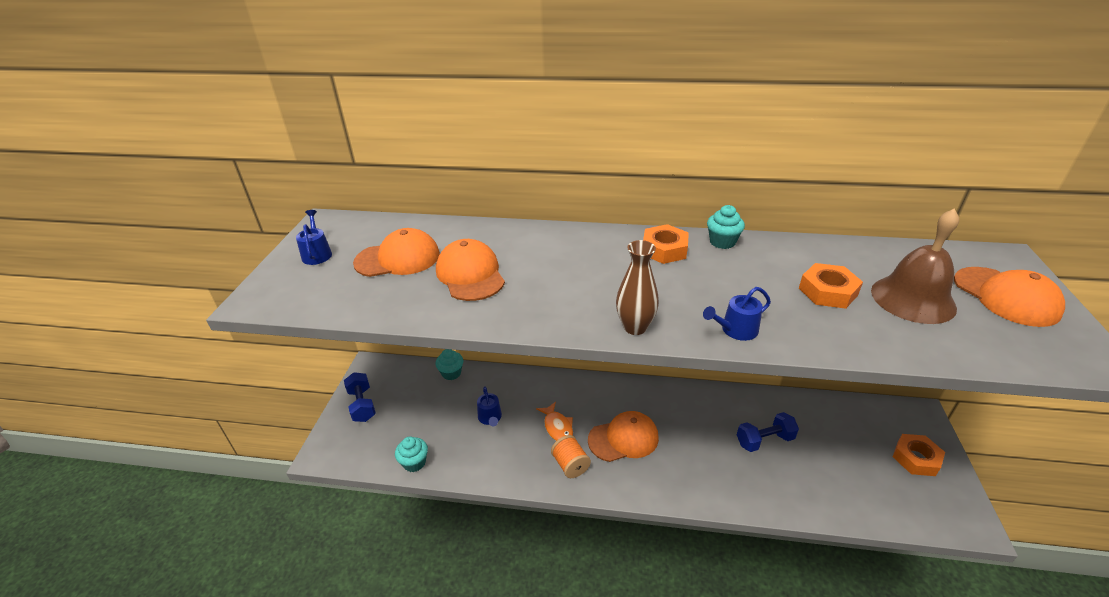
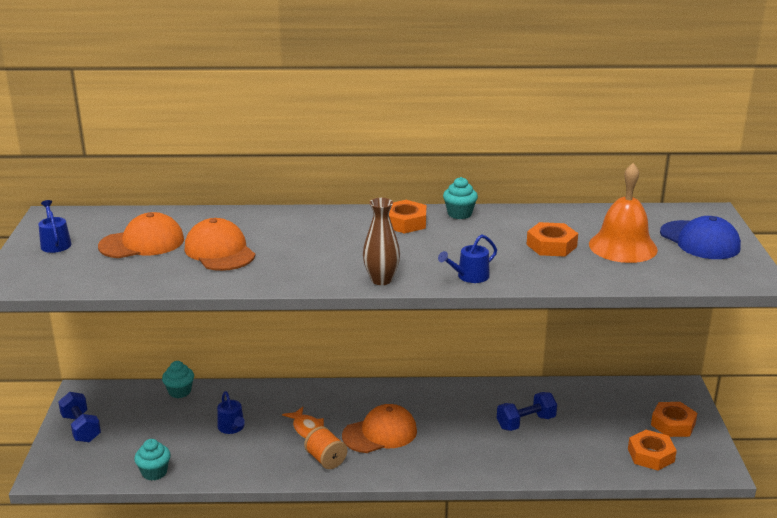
camera: 10 degrees left, 10 degrees down
brown bell [871,209,959,324] -> orange bell [589,163,658,263]
orange cap [954,267,1065,327] -> blue cap [660,216,741,259]
none -> orange nut [628,430,677,471]

